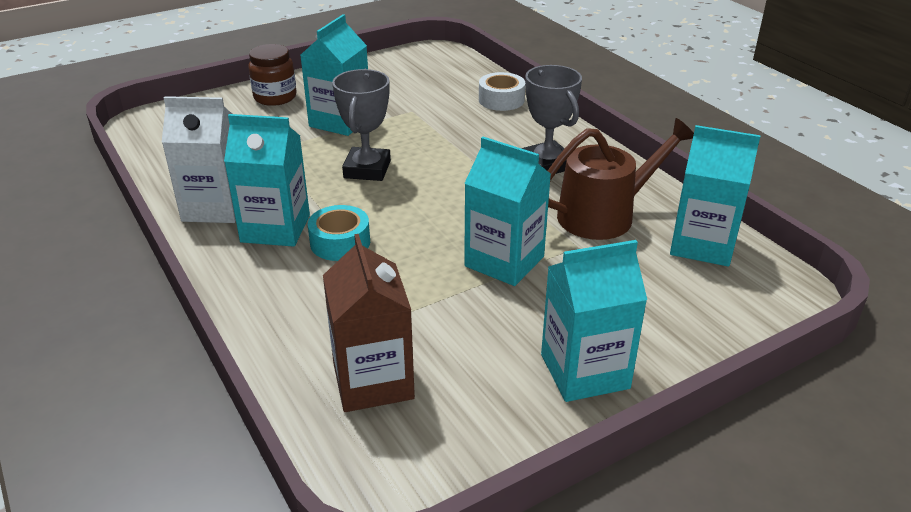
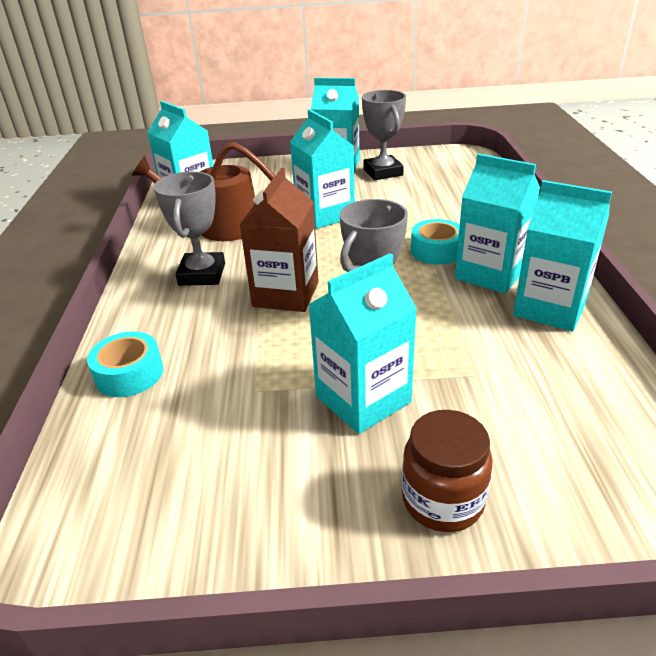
camera: 150 degrees left, 0 degrees up
white carton [162,96,236,223] -> turquoise carton [513,180,612,331]
brown carton [323,234,415,412] -> brown carton moved to [239,168,319,312]
white tape [479,72,525,111] -> turquoise tape [87,331,163,397]
none -> grey trophy [362,90,406,180]

